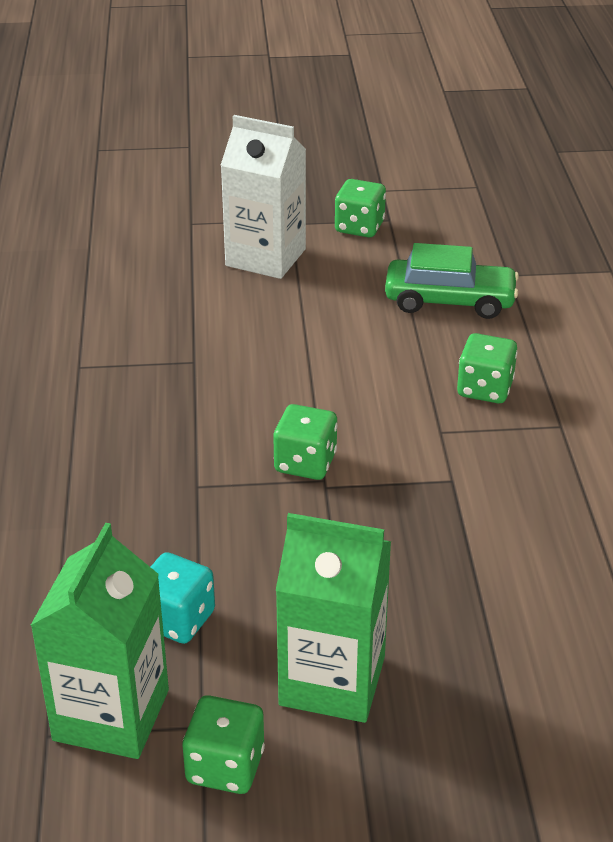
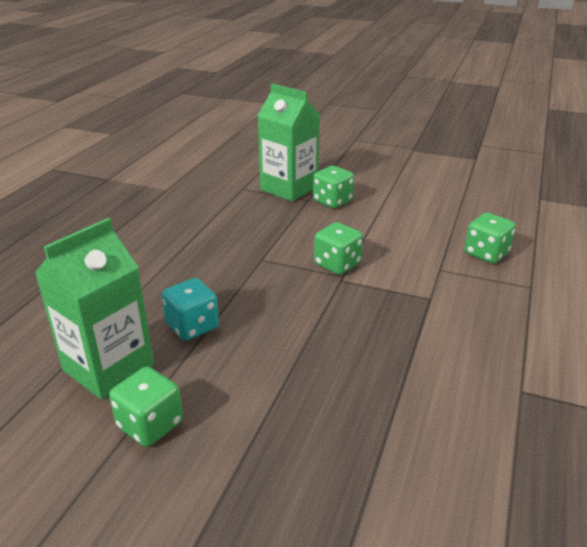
camera: 25 degrees right, 5 degrees down
white carton [221,115,306,279] -> none
green carton [276,513,391,723] -> green carton moved to [258,84,320,202]
green dice [335,179,386,237] -> green dice moved to [313,166,354,208]
green car [385,243,519,319] -> none

